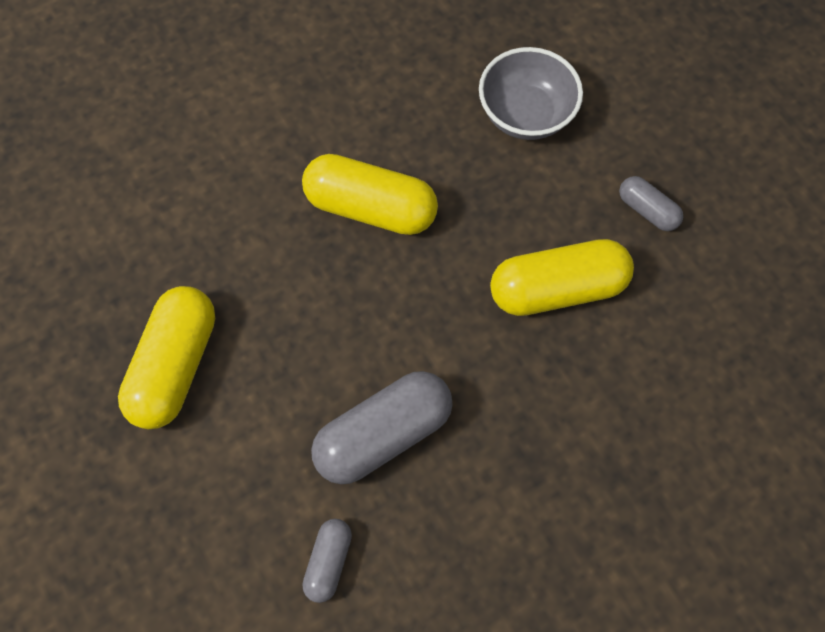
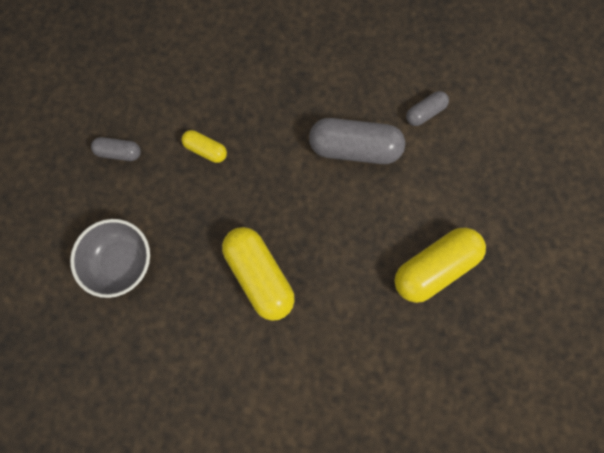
camera: 140 degrees left, 10 degrees up
yellow capsule [490,239,634,316] -> yellow capsule [181,130,227,163], size x0.52
grey capsule [619,176,683,231] -> grey capsule turned 75 degrees counterclockwise [91,137,141,161]

